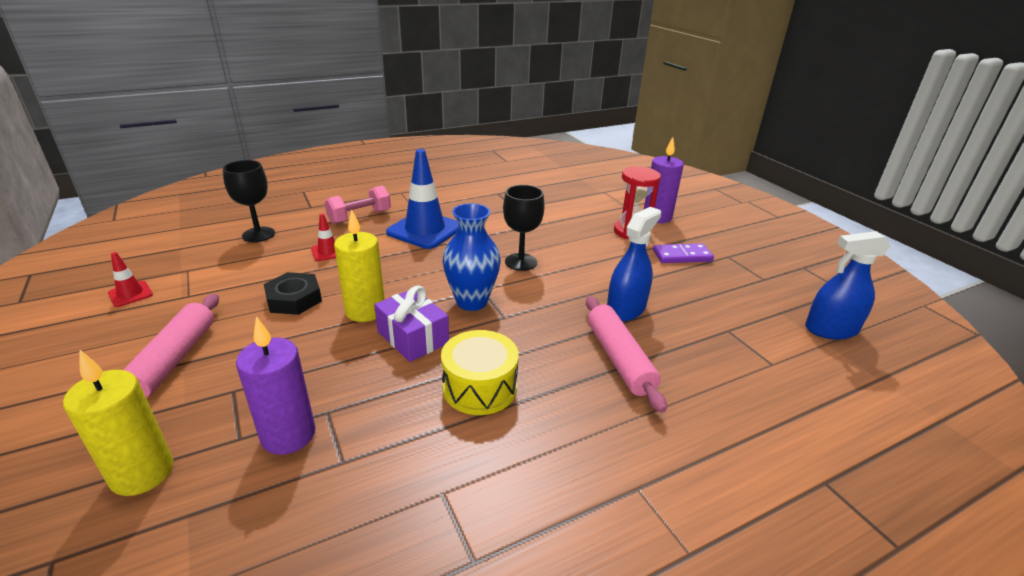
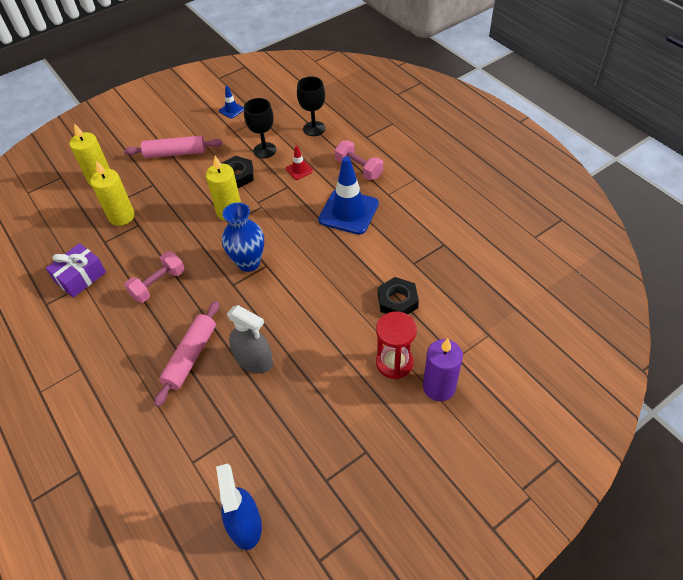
camera: 85 degrees right, 20 degrees up
red traffic cone [108,252,153,307] -> blue traffic cone [219,86,244,119]
purple candle [236,316,316,455] -> yellow candle [90,161,135,226]
purple gift [374,285,449,362] -> purple gift moved to [46,243,106,298]
yellow drum [441,330,519,415] -> pink dumbbell [124,252,185,303]
black goblet [503,185,545,271] -> black goblet moved to [244,98,276,158]
pink rolling pin [586,296,667,413] -> pink rolling pin turned 45 degrees counterclockwise [154,301,219,407]
blue spray bottle [607,207,661,321] -> grey spray bottle [227,305,273,373]
purple domino [653,243,714,263] -> none
none -> black nut [378,277,419,315]

